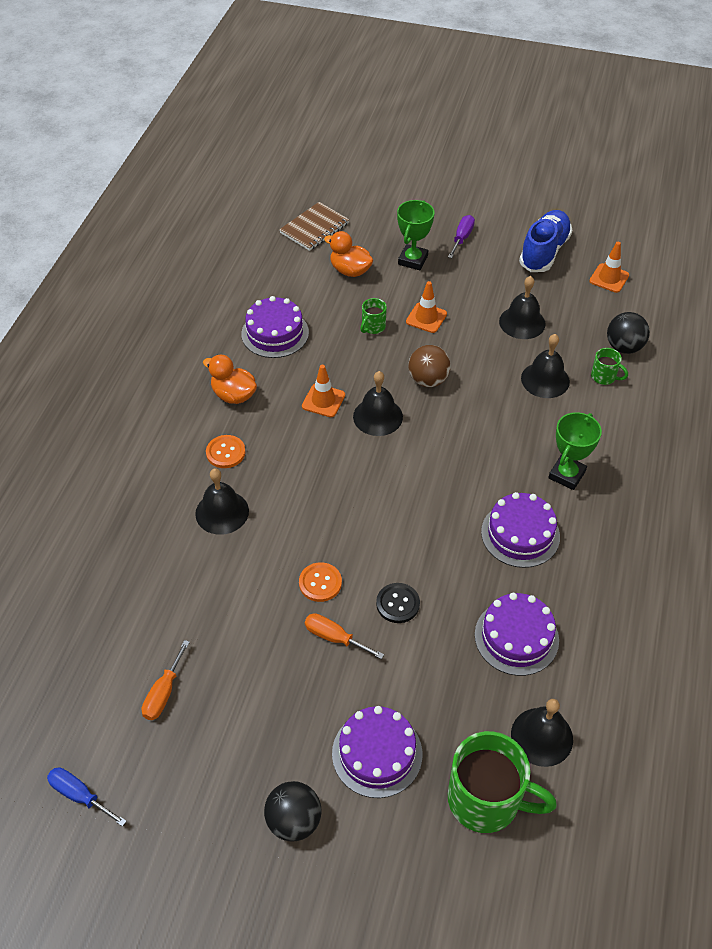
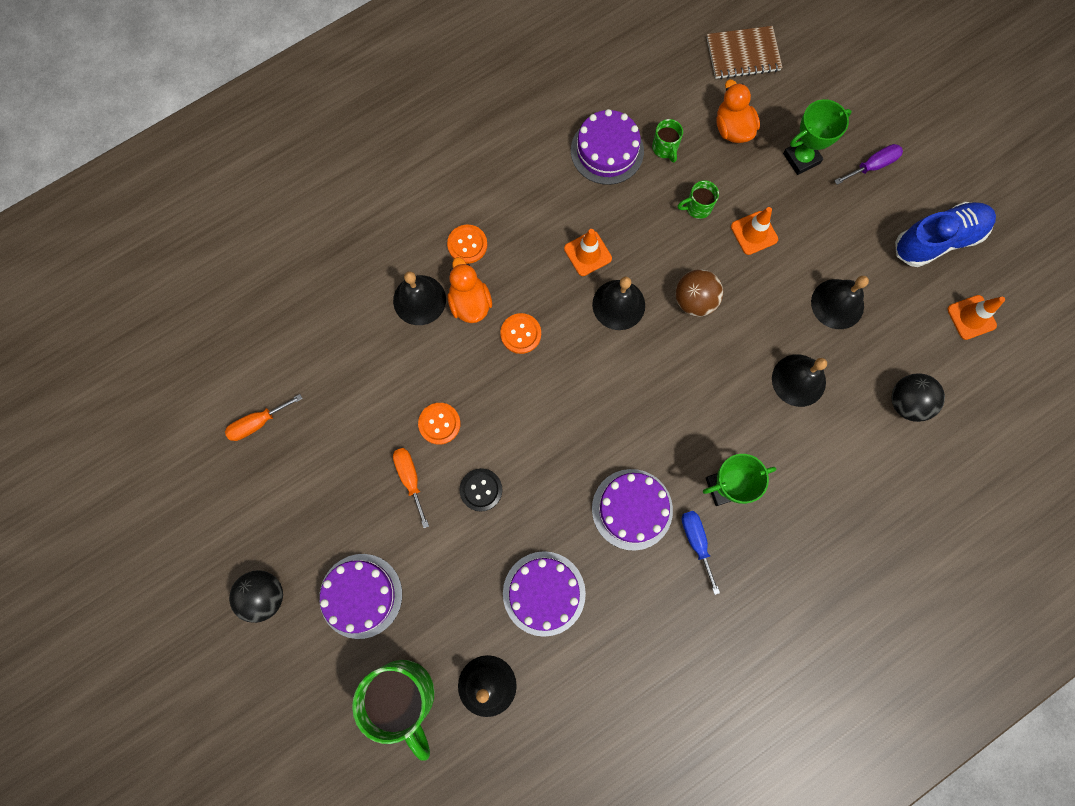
camera: 40 degrees right, 25 degrees up
blue screwdriver [47,767,127,827] -> blue screwdriver moved to [682,511,720,595]
orange duck [203,355,257,404] -> orange duck moved to [448,257,492,323]
green mug [591,348,628,385] -> green mug moved to [652,119,683,163]
none -> orange button [500,313,541,354]

